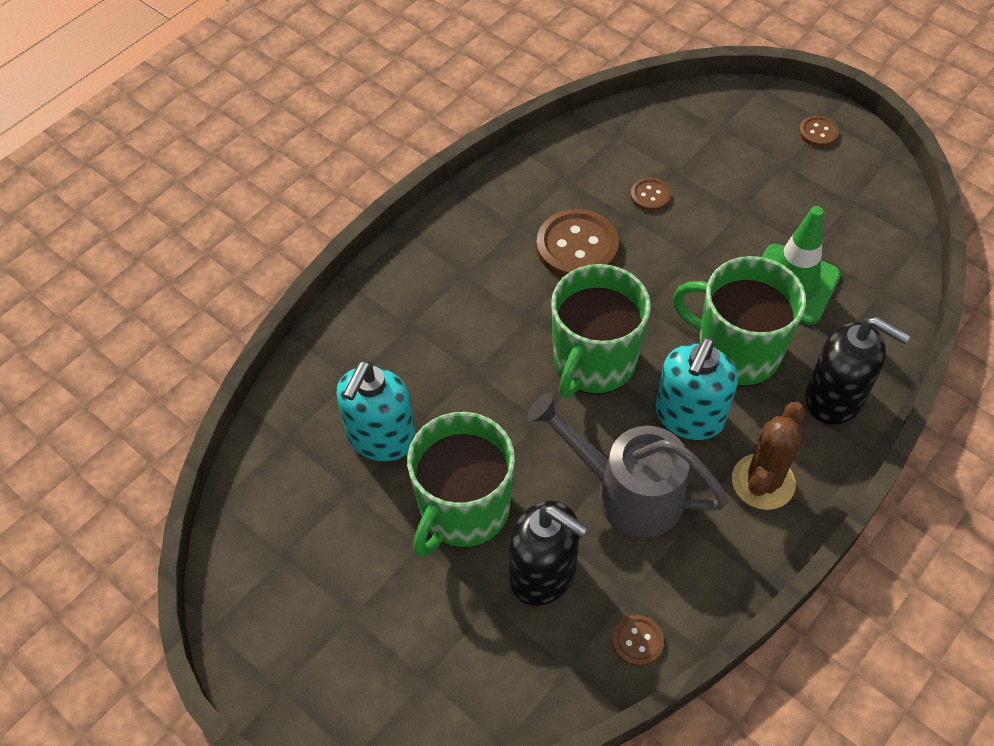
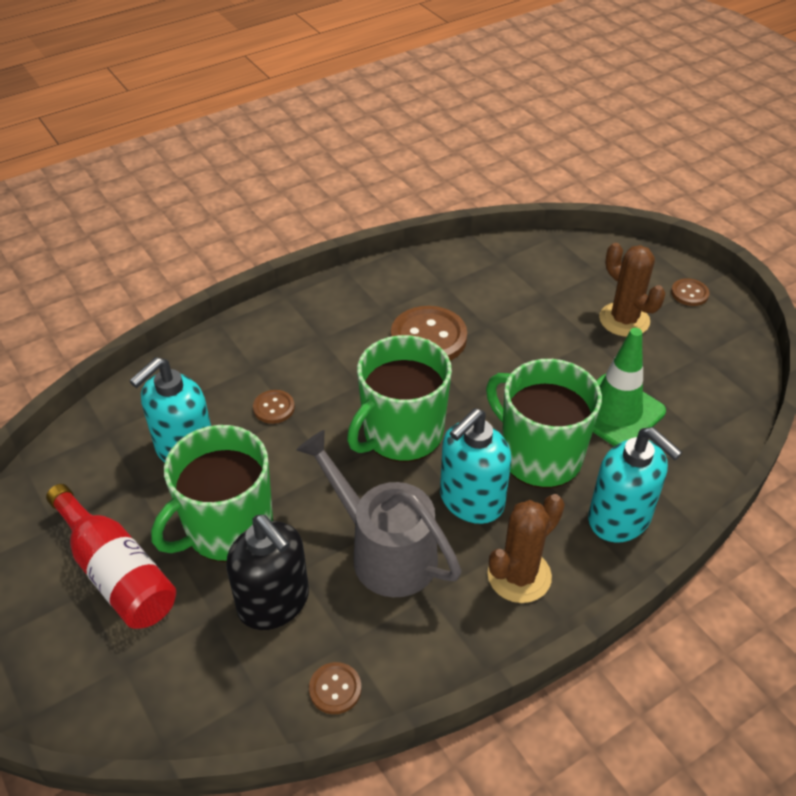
camera: 15 degrees right, 10 degrees down
brown button [631,178,671,211] -> brown button moved to [253,390,295,424]
black soap dispenser [805,316,911,425] -> turquoise soap dispenser [588,427,682,543]
none -> red bottle [46,484,176,629]
none -> brown cactus [599,243,665,337]

